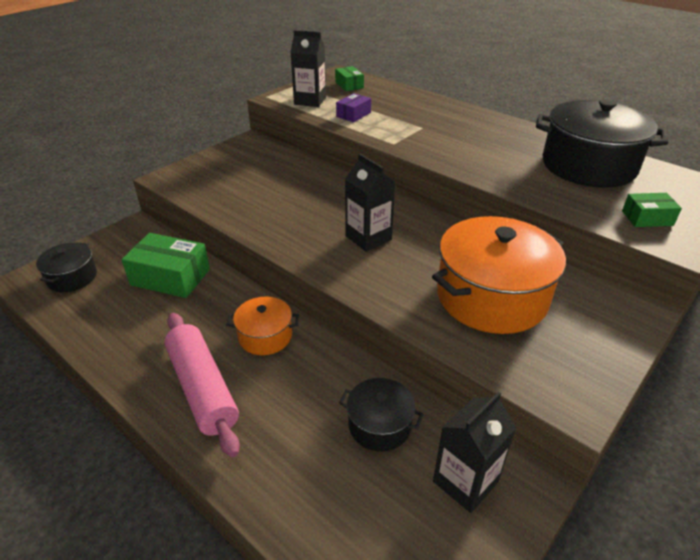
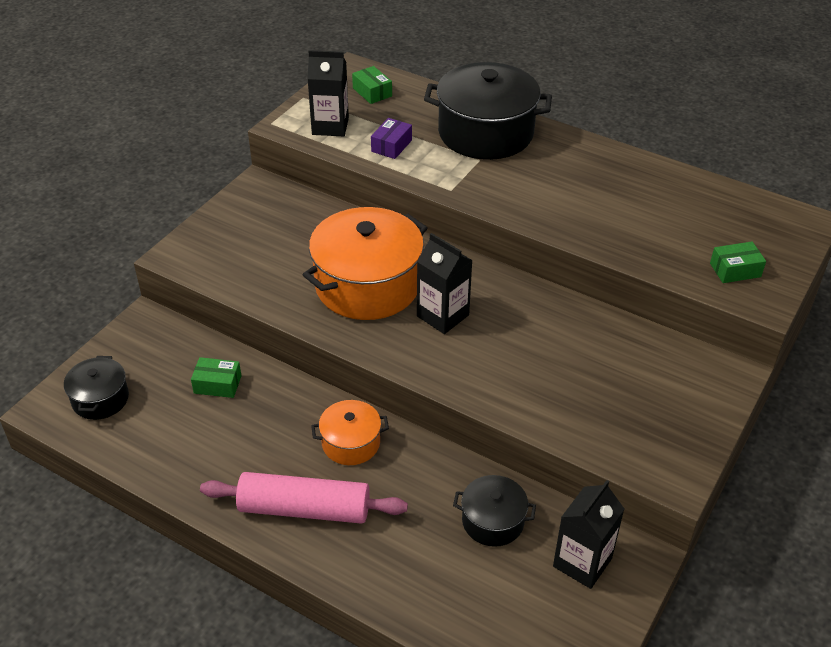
camera: 10 degrees left, 5 degrees up
green box [121,233,210,298] -> green box [191,357,241,398], size x0.56
pink rolling pin [165,313,240,458] -> pink rolling pin turned 45 degrees counterclockwise [200,472,408,524]
orange pot [432,216,566,334] -> orange pot moved to [303,207,427,320]
black pot [536,99,668,188] -> black pot moved to [424,62,552,160]

